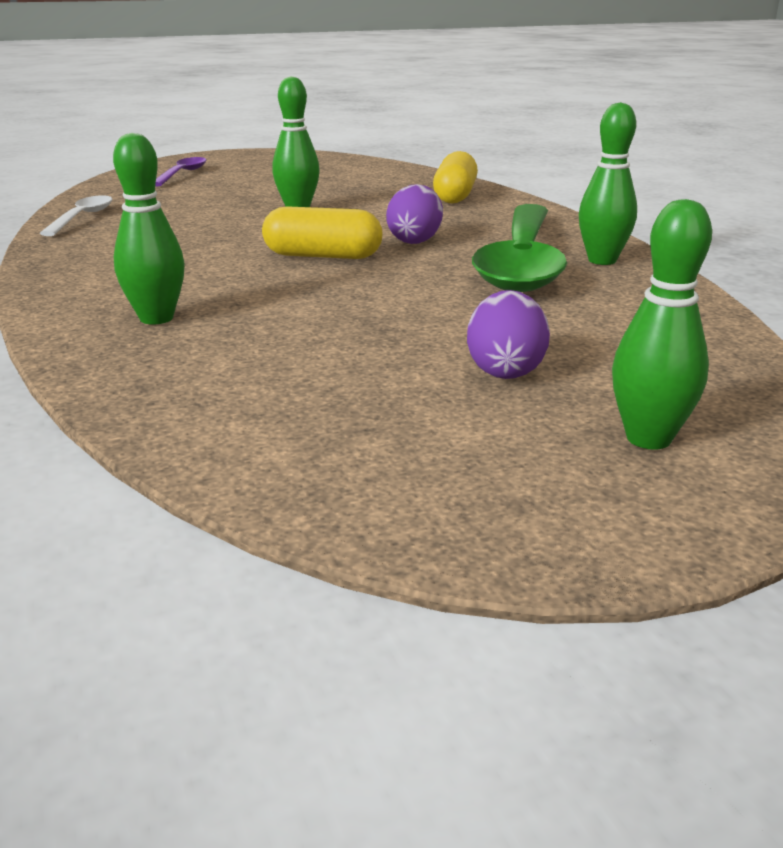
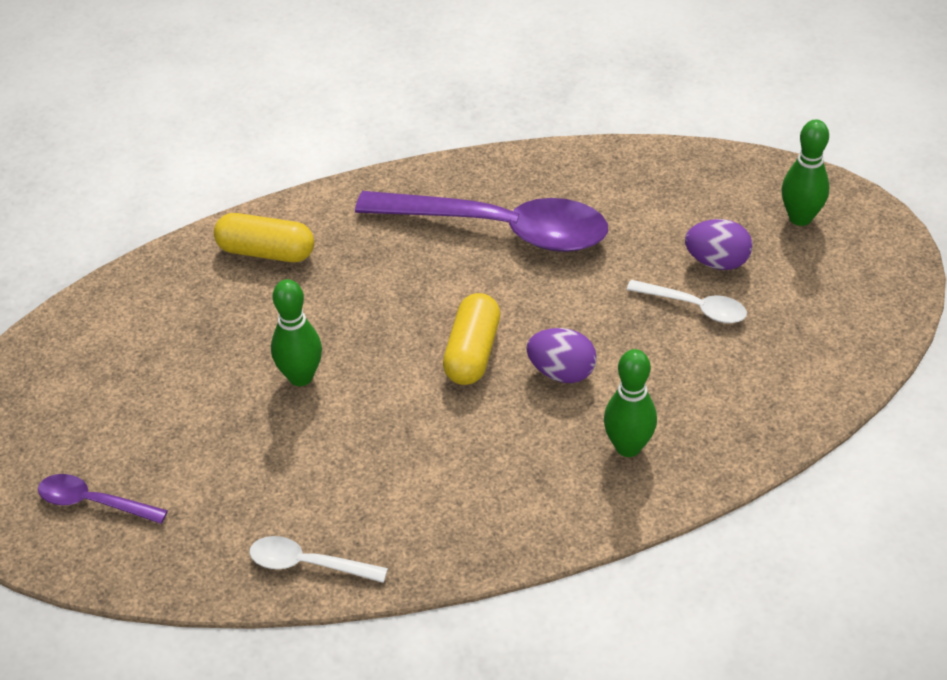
camera: 85 degrees left, 20 degrees up
purple egg [386,184,443,244] -> purple egg moved to [526,328,597,383]
green spoon [472,204,567,292] -> purple spoon [355,191,608,252]
green bowling pin [579,102,637,265] -> none
none -> white spoon [626,280,747,323]

